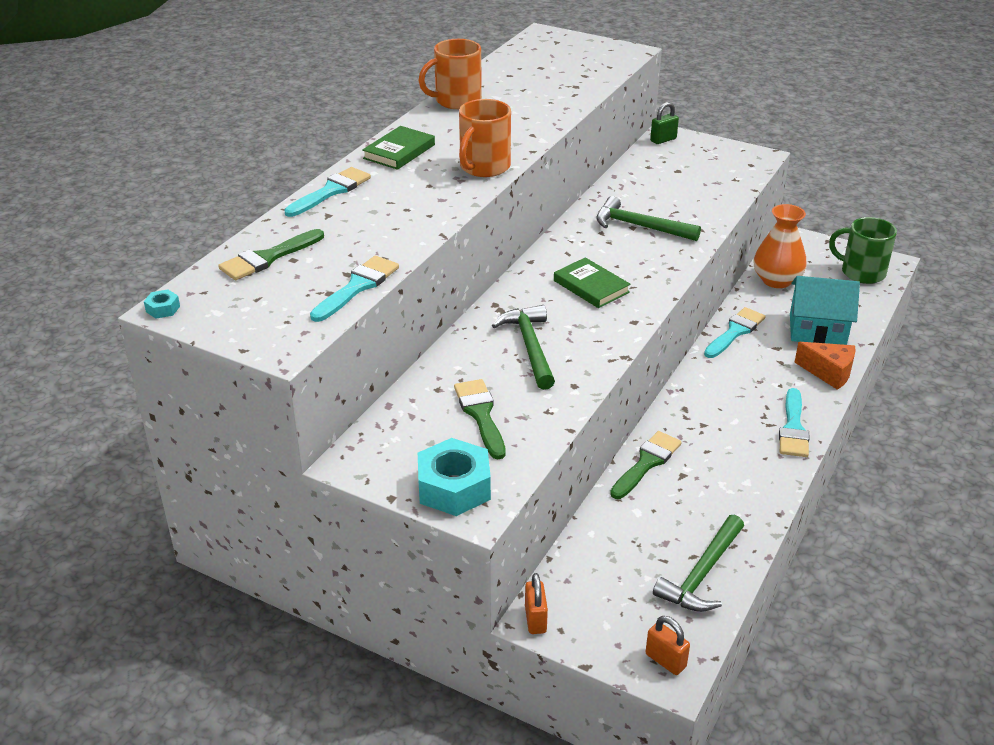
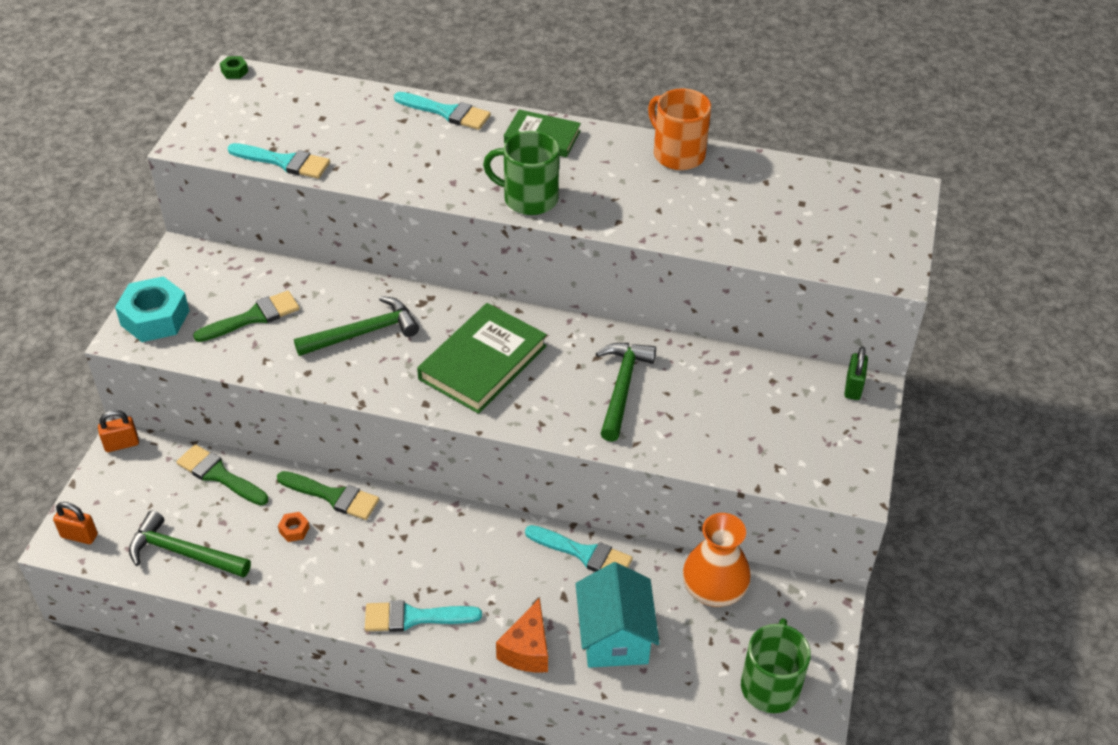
camera: 75 degrees right, 10 degrees up
turquoise nut [144,290,180,319] -> green nut [220,56,248,79]
green brush [218,229,324,280] -> green brush moved to [176,444,268,506]
orange mug [459,99,511,177] -> green mug [483,131,559,215]
green book [554,257,630,308] -> green book [417,303,547,414], size x1.61
orange padlock [646,616,690,675] -> orange padlock turned 75 degrees clockwise [53,502,98,544]
green padlock [650,102,679,144] -> green padlock turned 60 degrees clockwise [844,347,868,400]
none -> orange nut [278,512,310,542]

